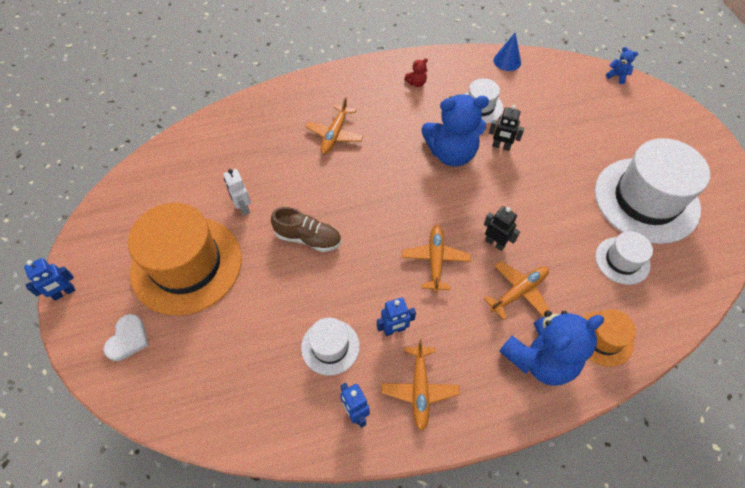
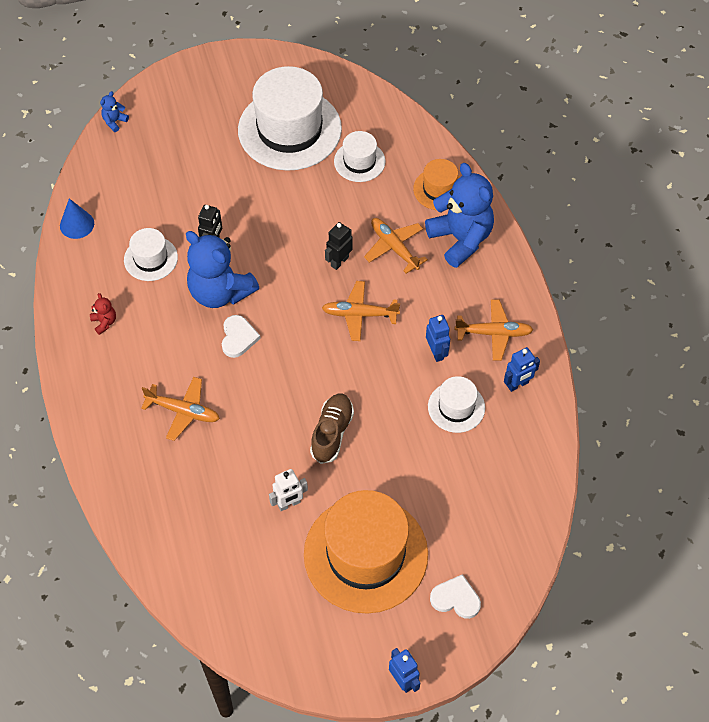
camera: 90 degrees left, 0 degrees up
blue teddy bear [422,94,489,166] -> blue teddy bear turned 135 degrees clockwise [186,231,259,308]
none -> white heart [222,315,261,358]

